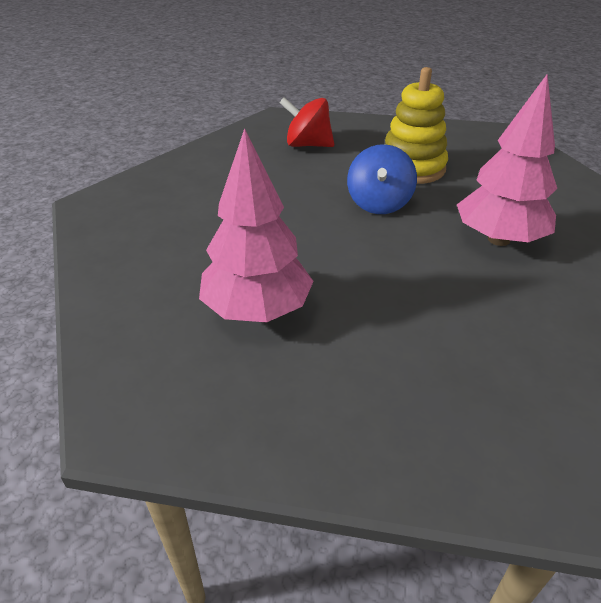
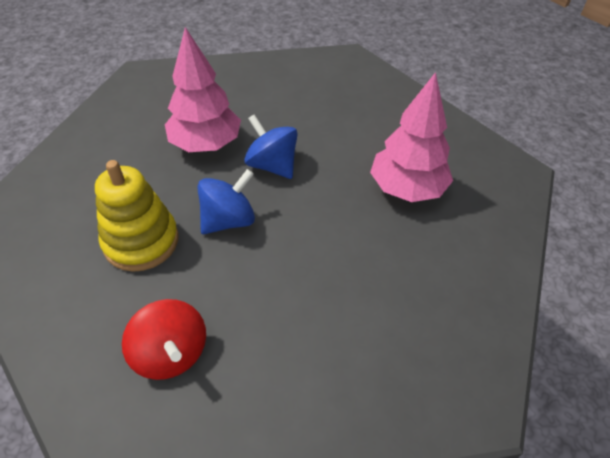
camera: 140 degrees left, 10 degrees up
none -> blue spinning top [244,114,298,179]

